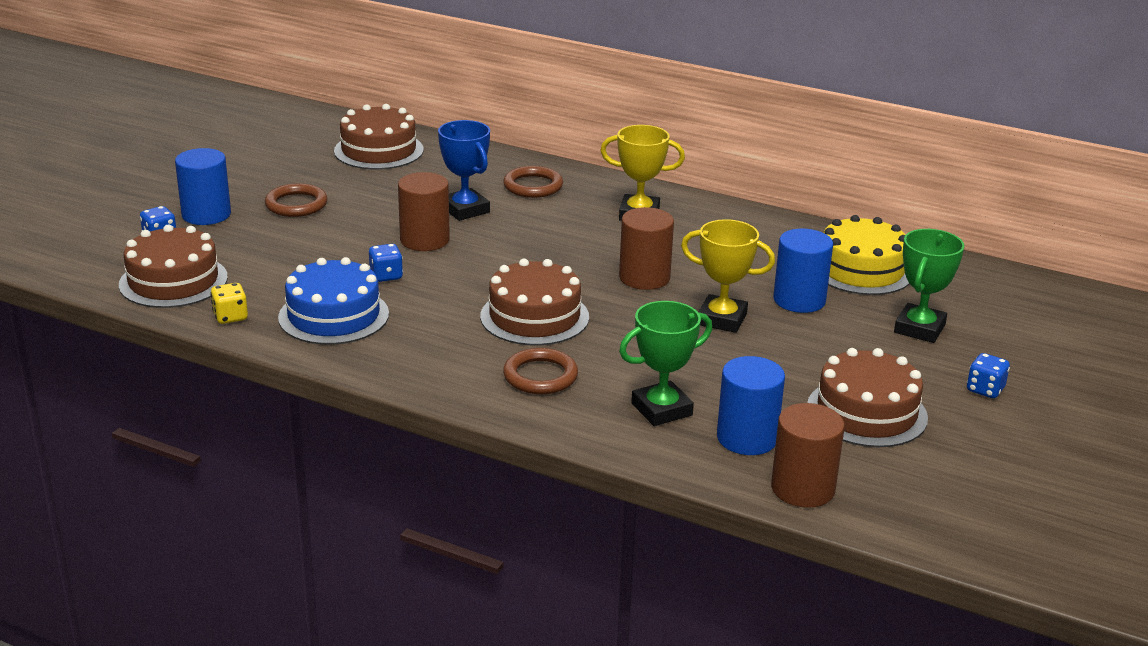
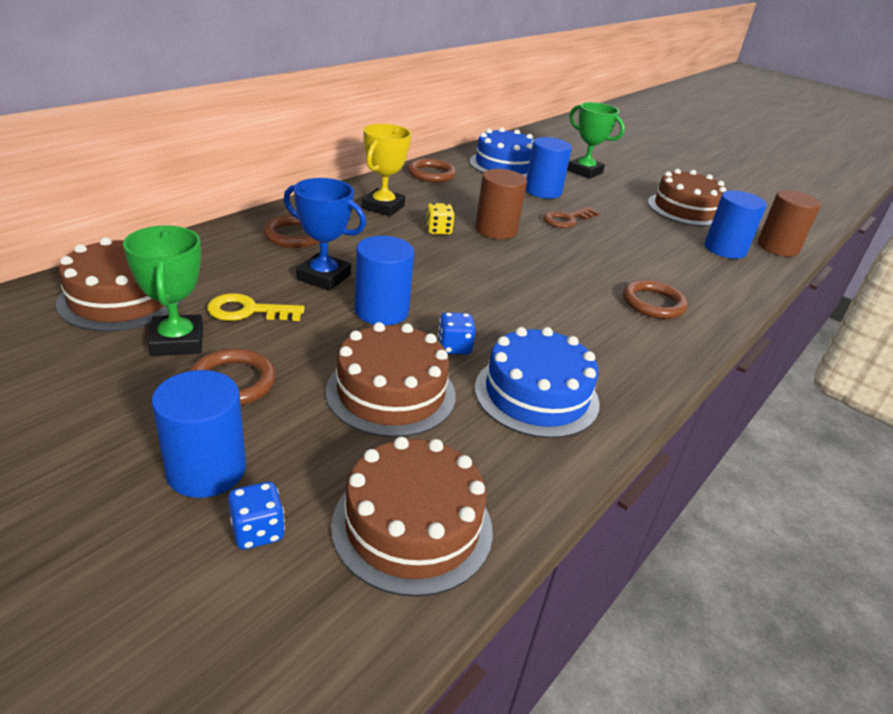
camera: 80 degrees left, 5 degrees up
yellow dice [210,283,248,324] -> yellow dice moved to [425,203,455,235]
brown cylinder [398,172,450,251] -> blue cylinder [354,236,414,325]
blue trophy [438,120,490,221] -> blue trophy turned 45 degrees clockwise [284,178,366,291]
brown cake [480,259,589,345] -> brown cake moved to [326,322,455,437]
green trophy [619,301,712,426] -> green trophy moved to [123,225,203,356]
yellow trophy [681,219,775,333] -> brown key [543,207,600,228]
yellow cake [823,215,910,295] -> blue cake [470,127,534,178]
blue dice [967,353,1010,398] -> none
none -> yellow key [207,293,304,321]
none -> brown ring [408,158,456,183]

